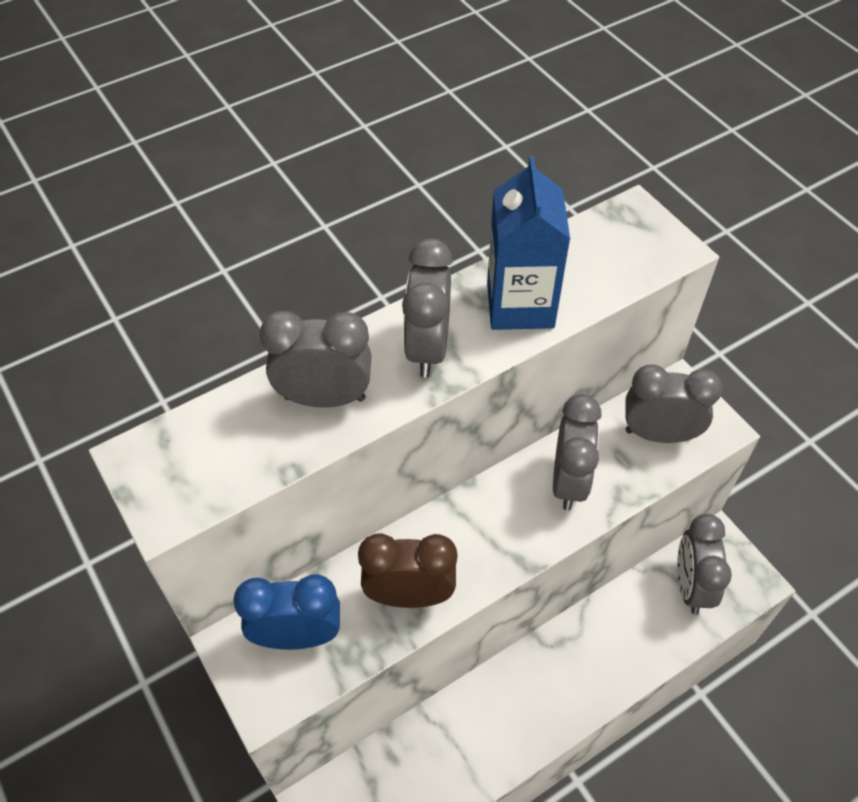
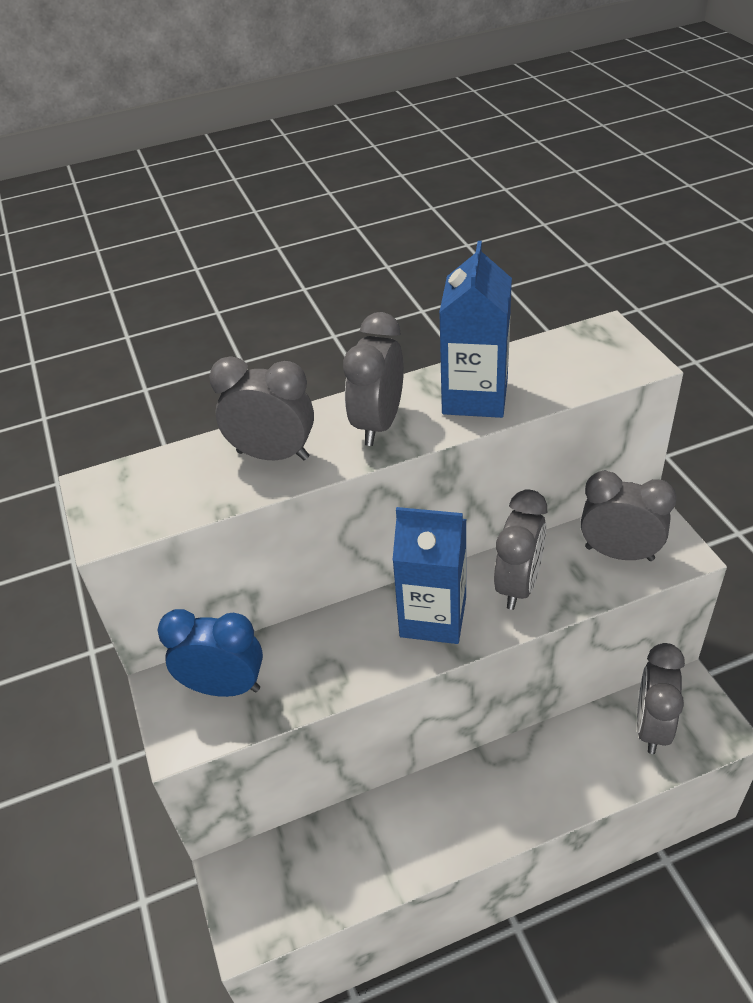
camera: 15 degrees right, 10 degrees down
brown clock [358,533,457,608] -> none
none -> blue carton [392,507,467,644]

